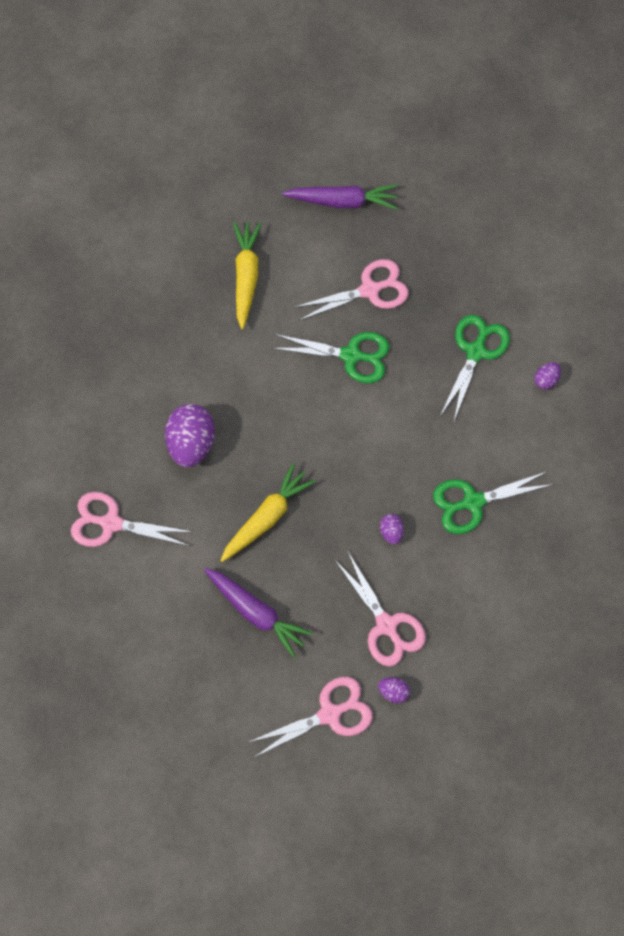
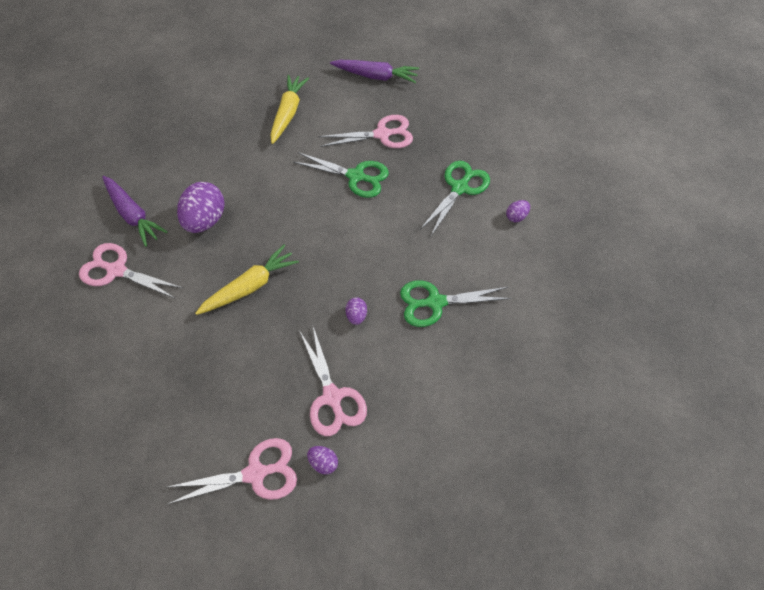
camera: 10 degrees right, 10 degrees down
purple carrot [204,568,313,658] -> purple carrot moved to [102,176,168,247]

